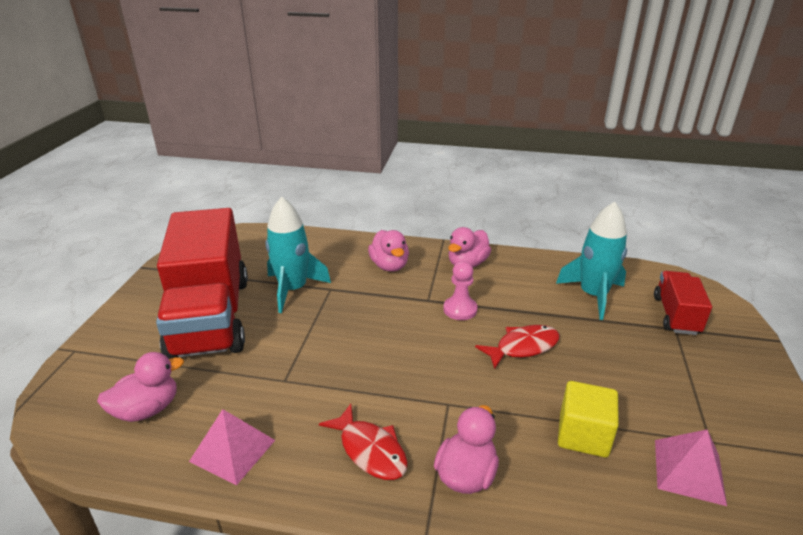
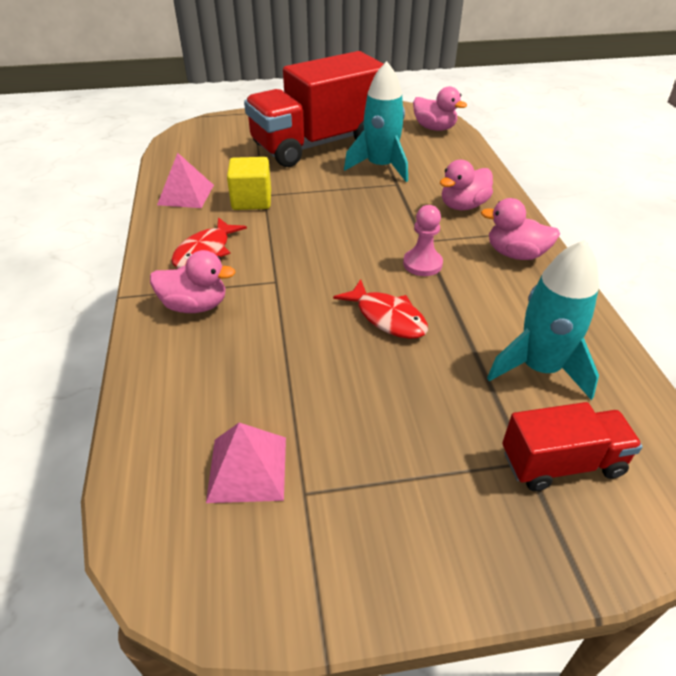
camera: 70 degrees right, 10 degrees up
pink duck [97,352,184,422] -> pink duck moved to [413,86,467,131]
yellow cube [558,381,619,457] -> yellow cube moved to [227,157,271,210]

